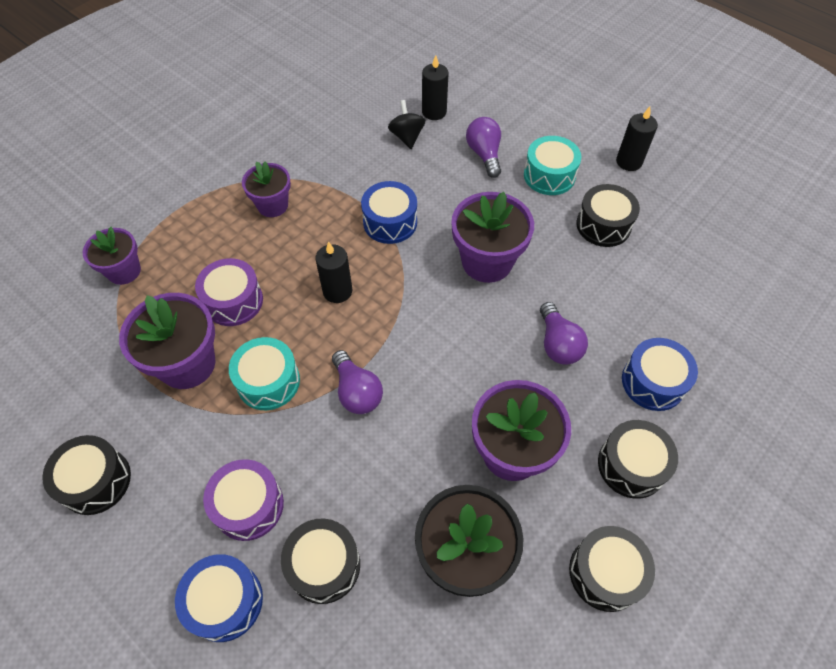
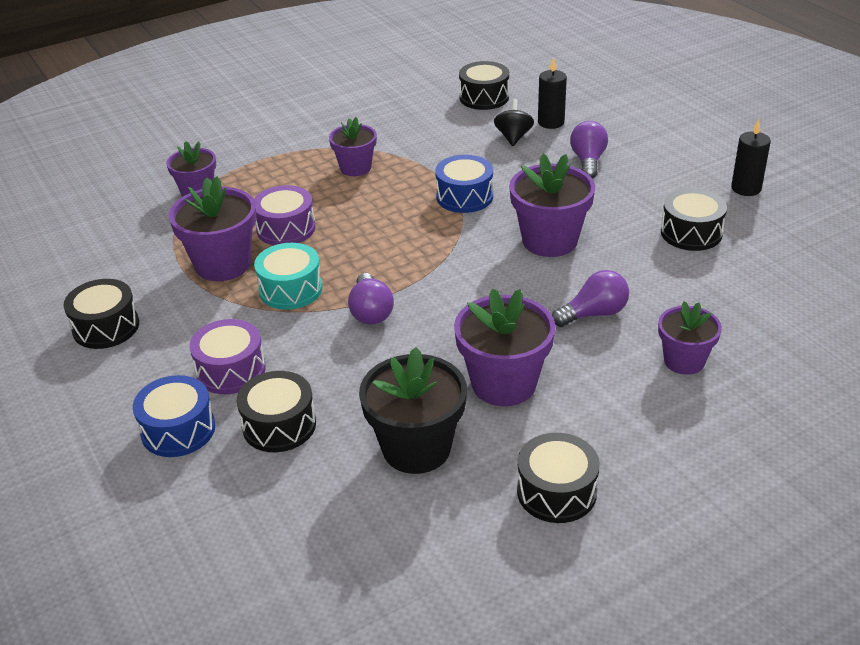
camera: 20 degrees right, 20 degrees down
black candle [315,242,352,303] -> none
turquoise drum [524,136,582,195] -> none
purple light bulb [540,302,588,365] -> purple light bulb turned 120 degrees counterclockwise [552,270,629,327]
black drum [598,420,678,499] -> black drum moved to [459,61,509,110]
blue drum [622,338,698,411] -> purple flower pot [658,302,722,375]

